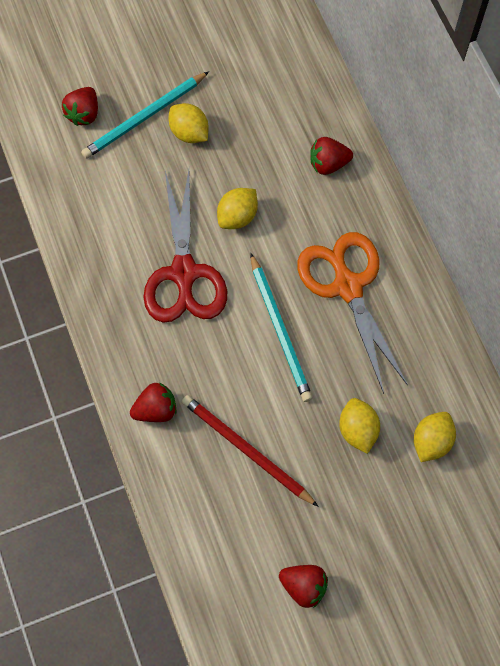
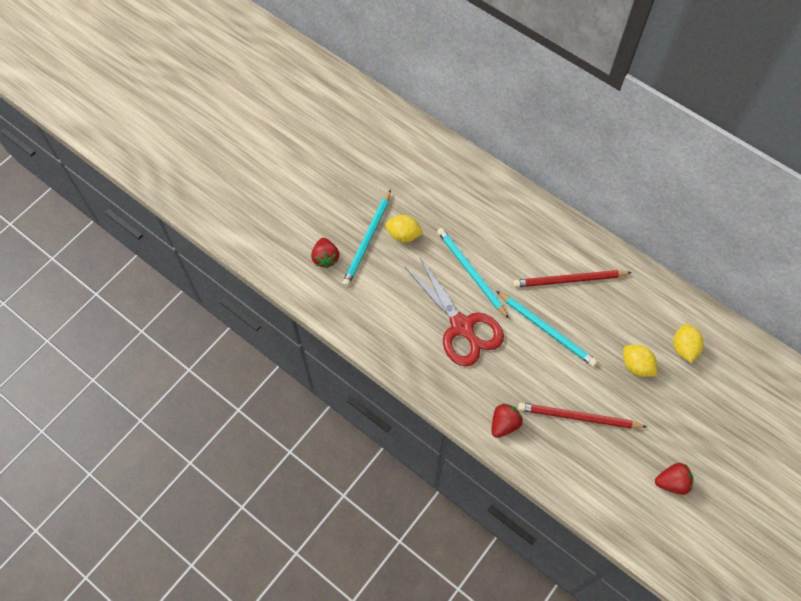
camera: 30 degrees left, 5 degrees down
yellow lemon [217,188,258,229] -> turquoise pencil [437,228,509,319]
orange scissors [297,232,408,394] -> red pencil [513,270,632,287]
red strawberry [310,137,353,175] -> none

